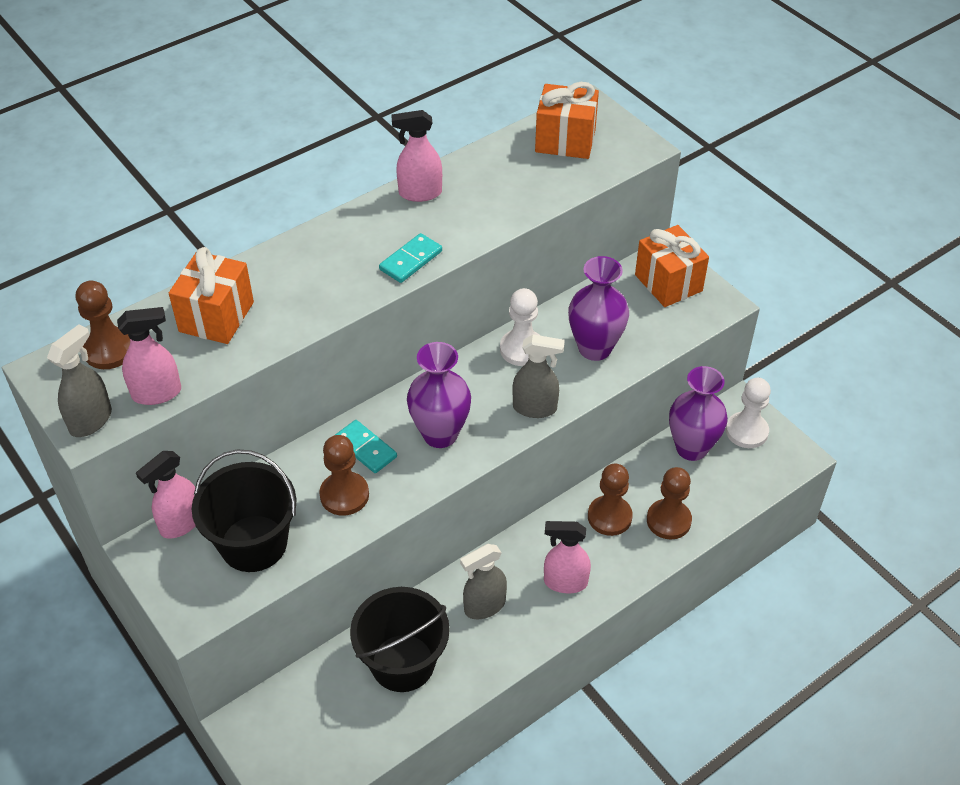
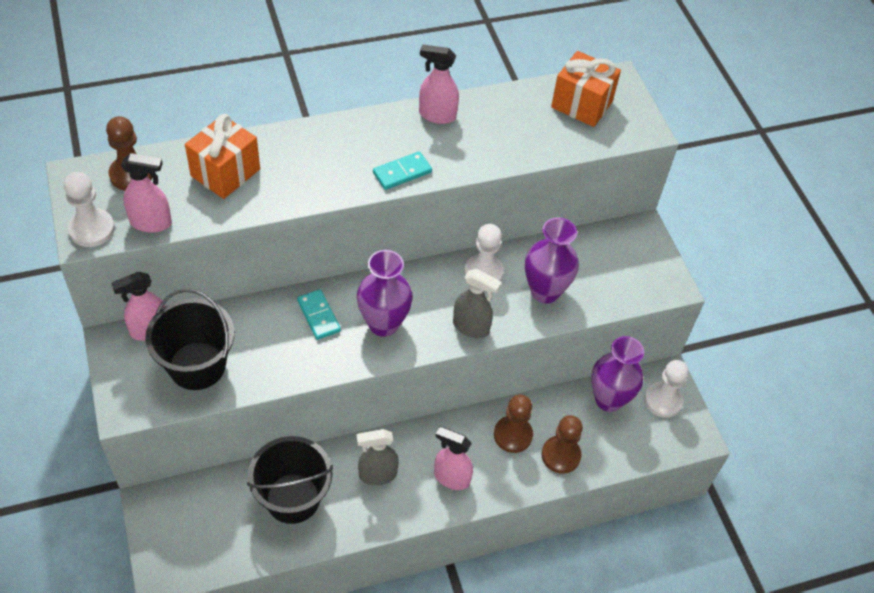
camera: 15 degrees right, 5 degrees up
grey spray bottle [47,324,112,437] -> white pawn [64,172,115,247]
brown pawn [319,435,369,516] -> none
orange gift [635,225,709,307] -> none

